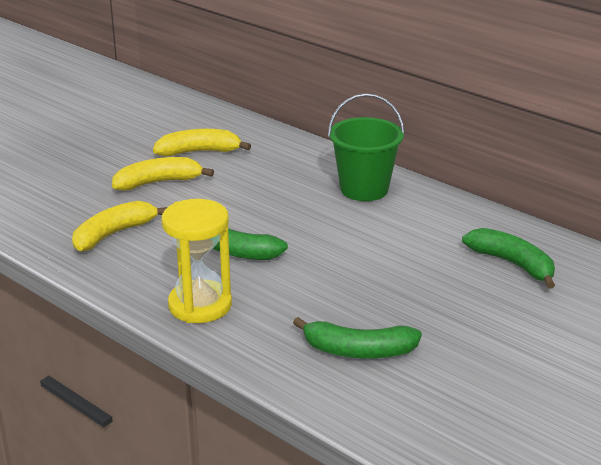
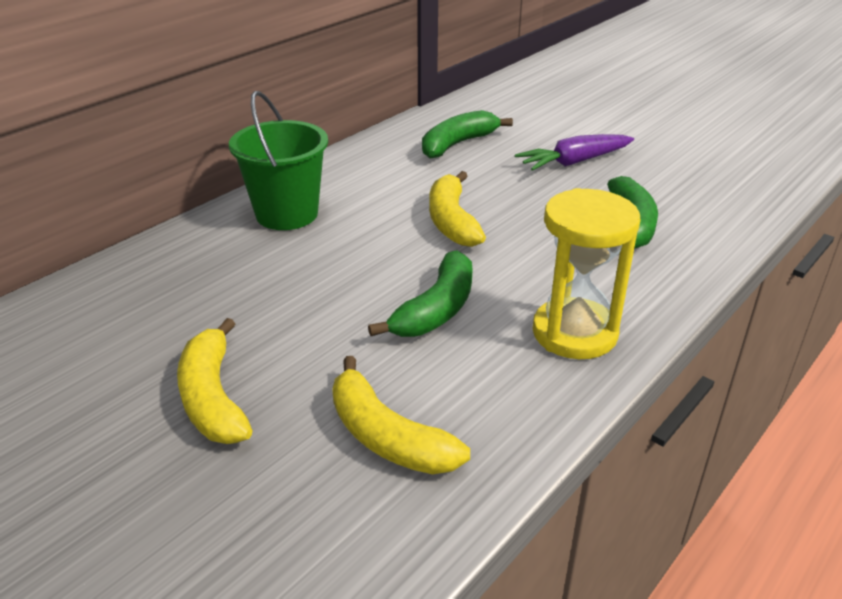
camera: 90 degrees left, 5 degrees up
yellow banana [153,129,251,156] -> yellow banana moved to [429,171,486,247]
none -> purple carrot [515,134,634,171]

